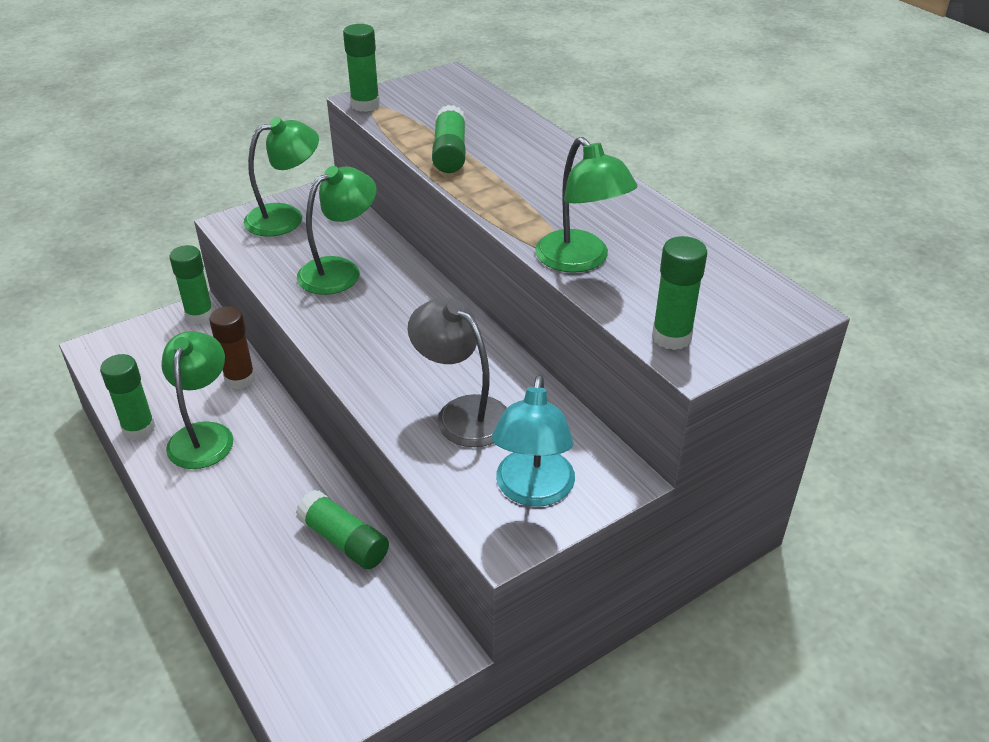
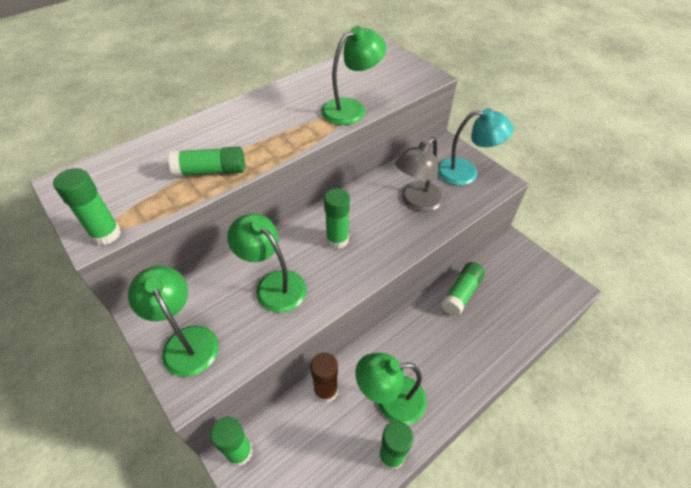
camera: 95 degrees left, 10 degrees up
green glue stick [652,236,707,350] -> green glue stick moved to [324,188,350,249]

